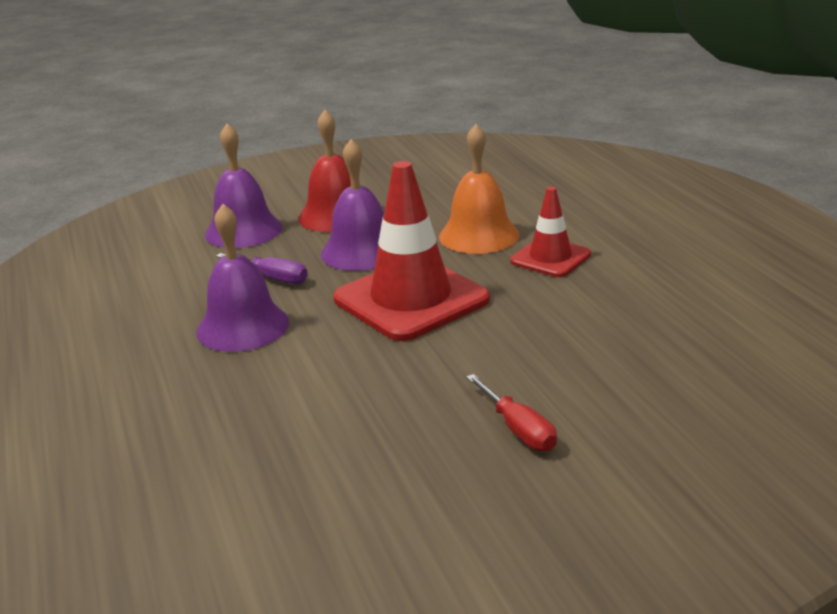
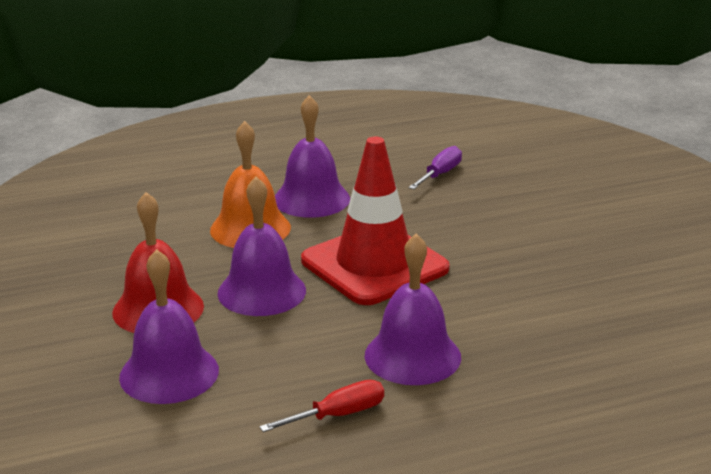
camera: 90 degrees left, 0 degrees up
purple screwdriver [216,253,308,284] -> purple screwdriver moved to [409,146,462,189]
red screwdriver [466,374,557,451] -> red screwdriver moved to [259,380,384,432]
red traffic cone [510,187,591,277] -> purple bell [275,95,350,218]

